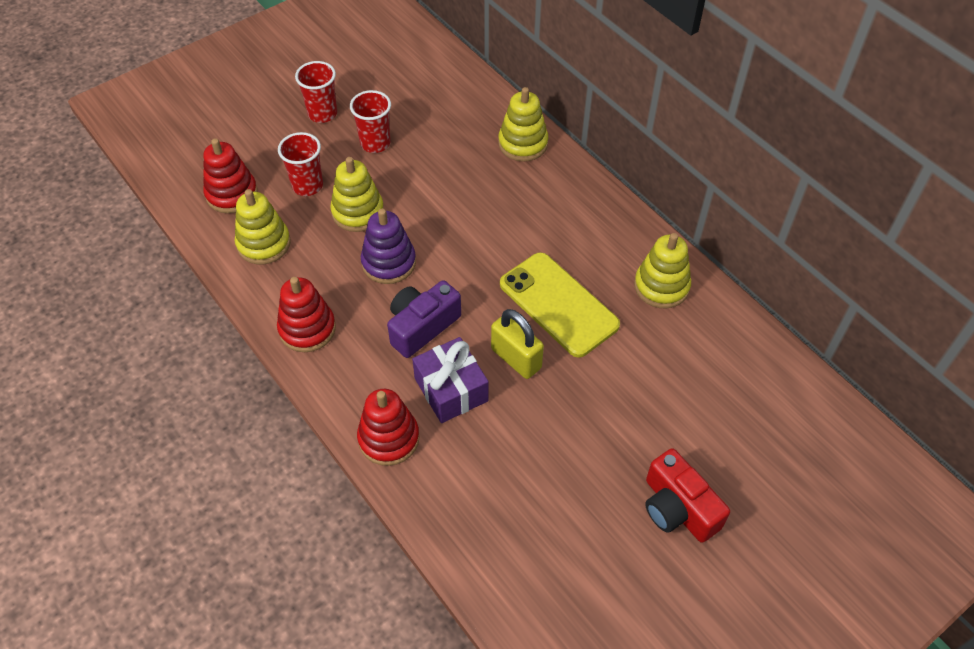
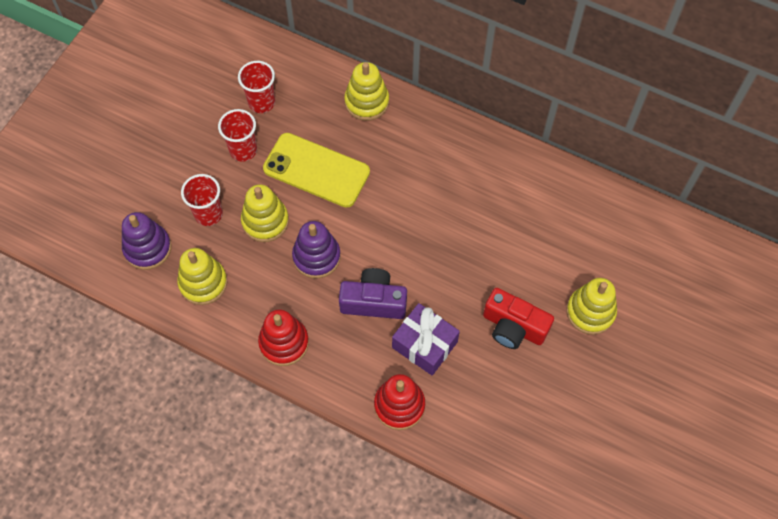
camera: 25 degrees left, 10 degrees up
red stacking toy [203,138,258,213] -> purple stacking toy [122,212,172,270]
red cup [295,61,337,123] -> red cup moved to [238,61,275,113]
purple camera [387,280,461,358] -> purple camera turned 75 degrees clockwise [339,268,407,319]
yellow padlock [491,309,544,379] -> none
yellow phone [500,252,620,358] -> yellow phone moved to [263,133,370,208]
yellow stacking toy [634,233,691,308] -> yellow stacking toy moved to [566,278,617,335]
red camera [645,448,730,543] -> red camera moved to [483,288,554,349]

